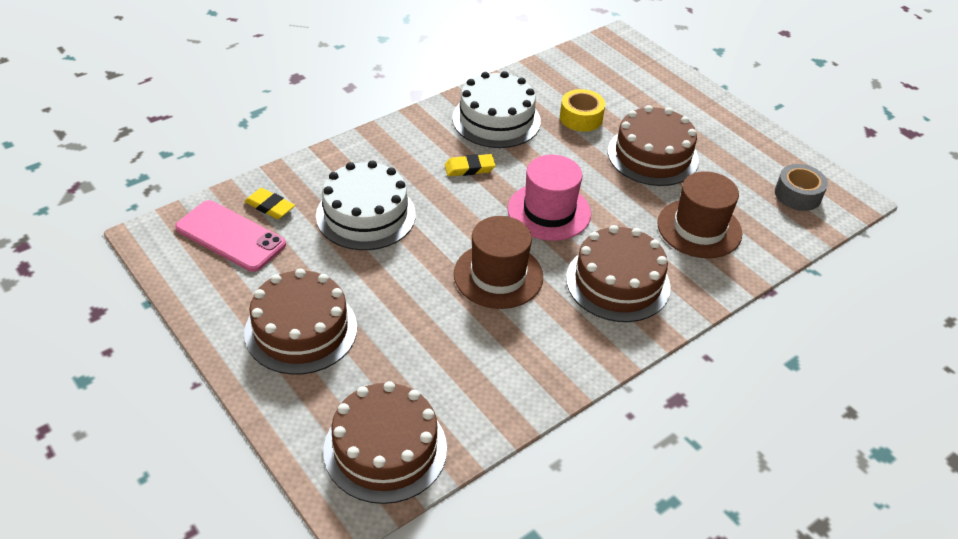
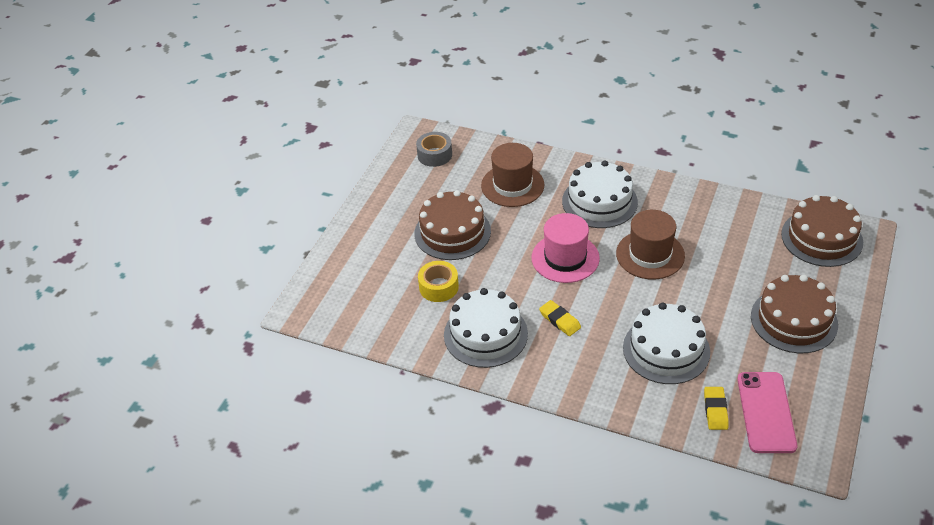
camera: 115 degrees left, 0 degrees up
brown cake [566,225,671,322] -> white cake [562,160,638,228]

